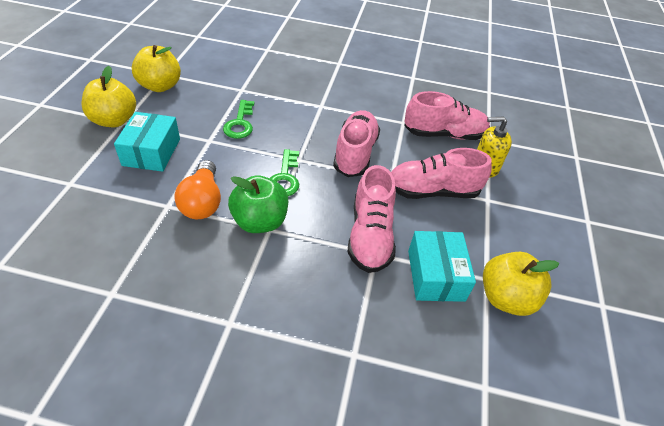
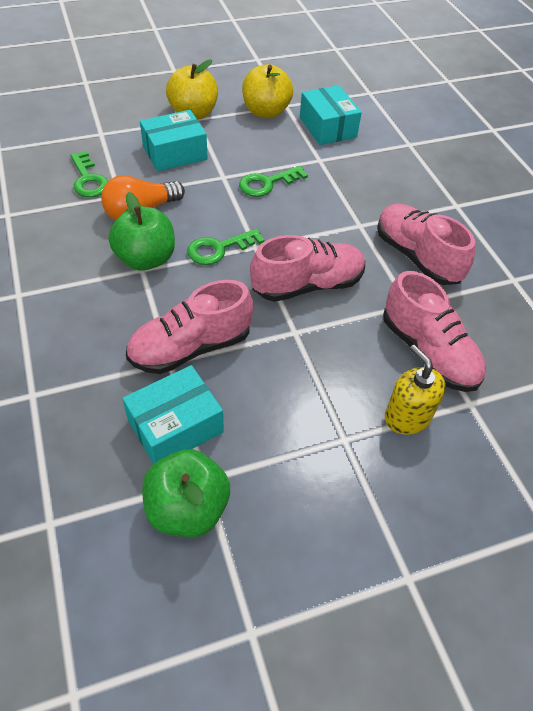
camera: 60 degrees right, 5 degrees up
pink shoe [391,148,492,199] -> pink shoe moved to [377,204,475,285]
yellow apple [483,252,559,316] -> green apple [142,449,230,537]
none -> green key [70,151,108,197]
none -> turquoise box [300,85,362,145]

